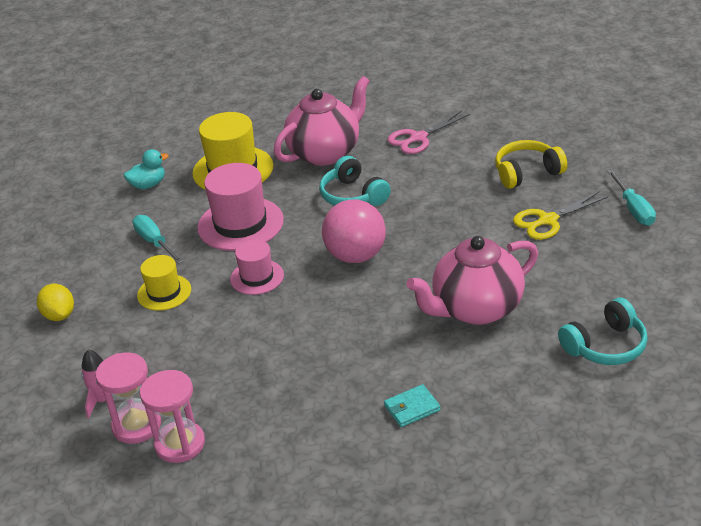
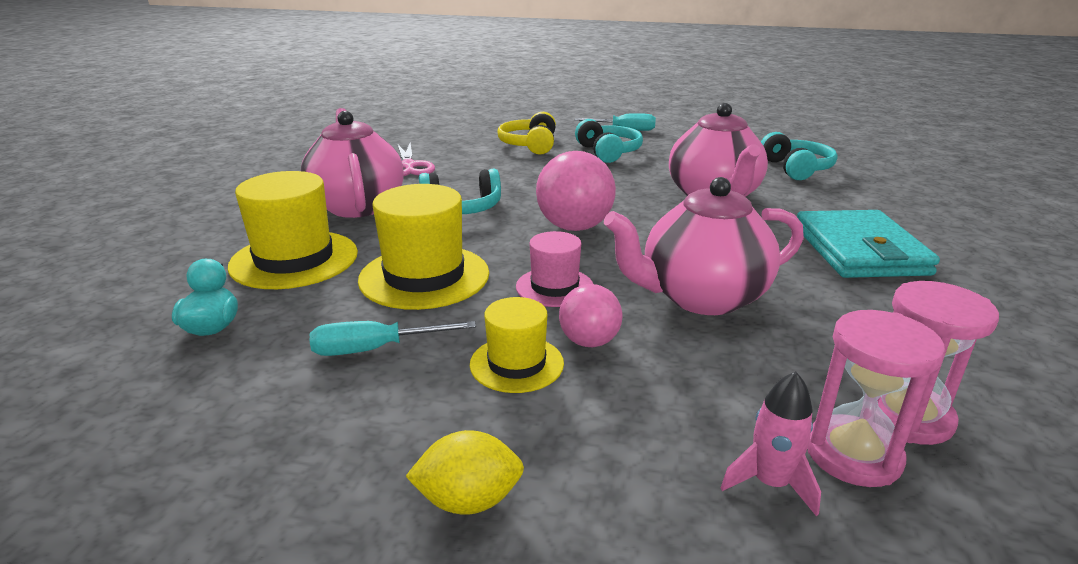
camera: 70 degrees left, 10 degrees down
pink hat [197,163,284,251] -> yellow hat [358,184,489,310]
turquoise wallet [384,384,441,427] -> turquoise wallet [797,210,940,278], size x2.24
yellow scissors [513,192,608,240] -> turquoise headphones [575,119,643,163]
none -> pink ball [559,284,623,347]
none -> pink teapot [604,177,804,315]

